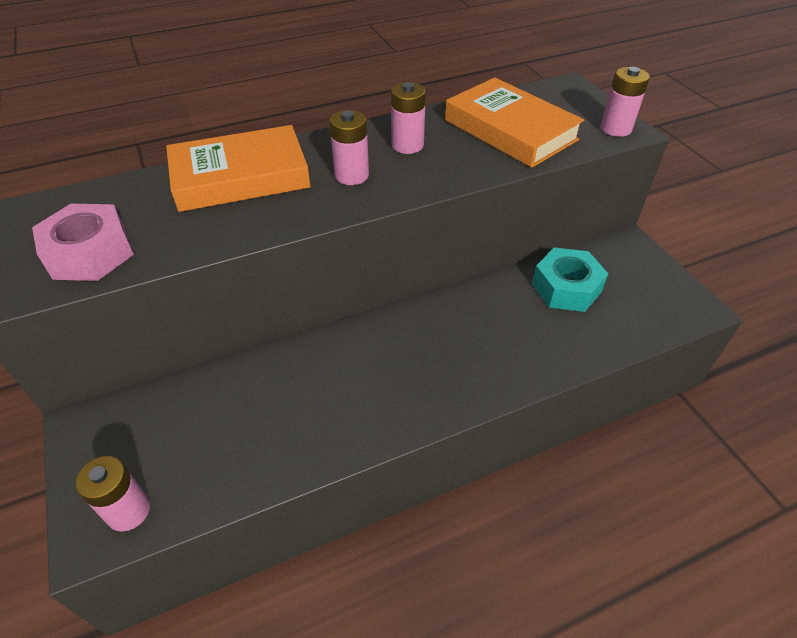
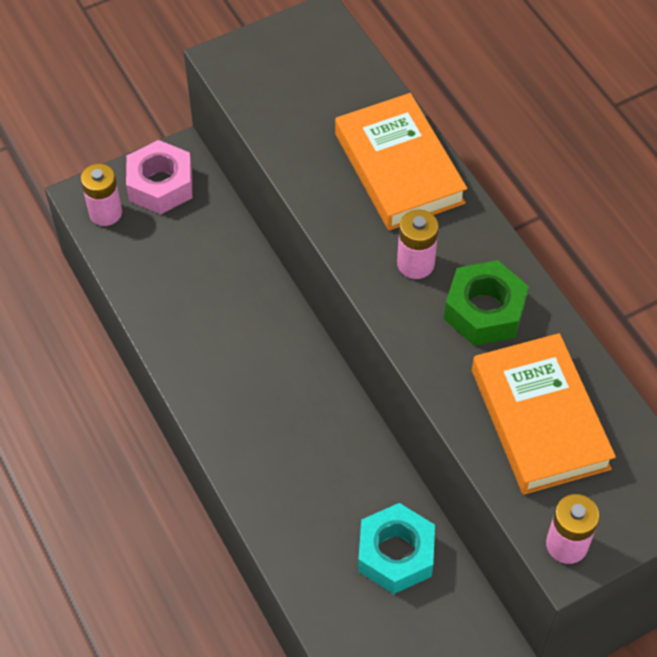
camera: 85 degrees right, 10 degrees up
pink nut [32,204,134,281] -> pink nut moved to [126,140,192,214]
pink battery [391,82,426,154] -> green nut [444,260,529,346]
orange book [445,77,584,168] -> orange book turned 60 degrees counterclockwise [472,333,616,495]

